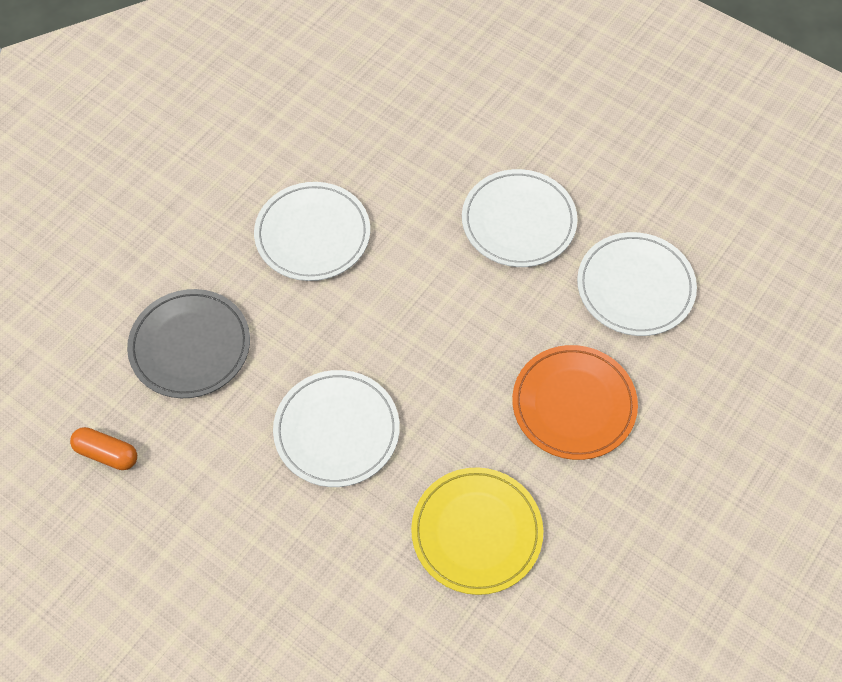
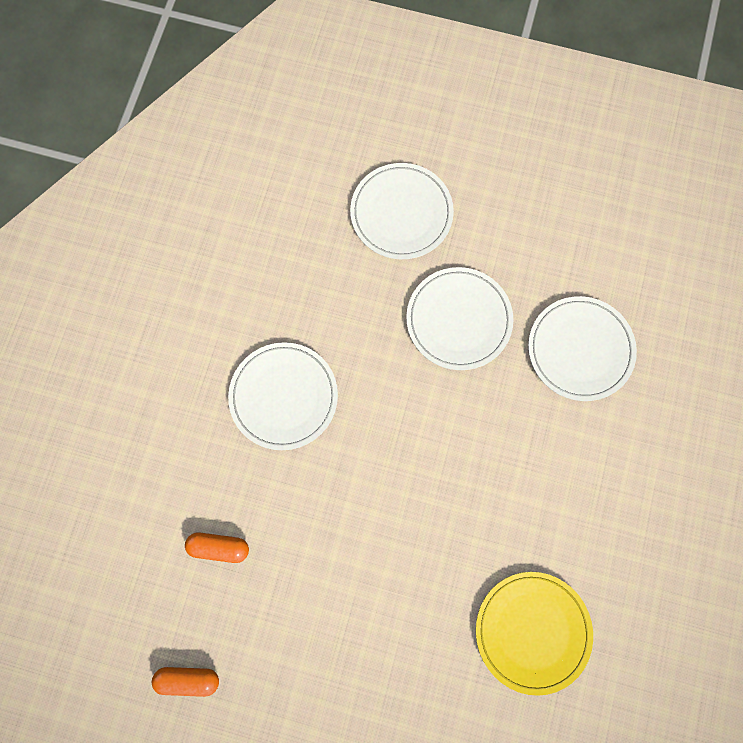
camera: 20 degrees left, 15 degrees up
grey plate [127,289,250,398] -> orange capsule [185,532,249,563]
white plate [273,370,400,487] -> white plate moved to [350,163,454,259]
orange plate [512,345,638,460] -> none

